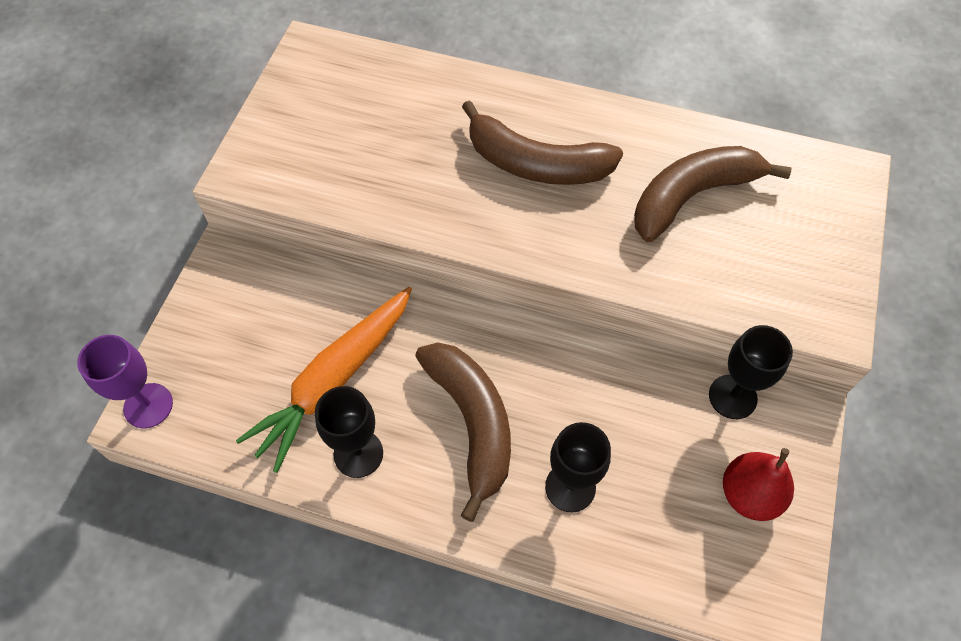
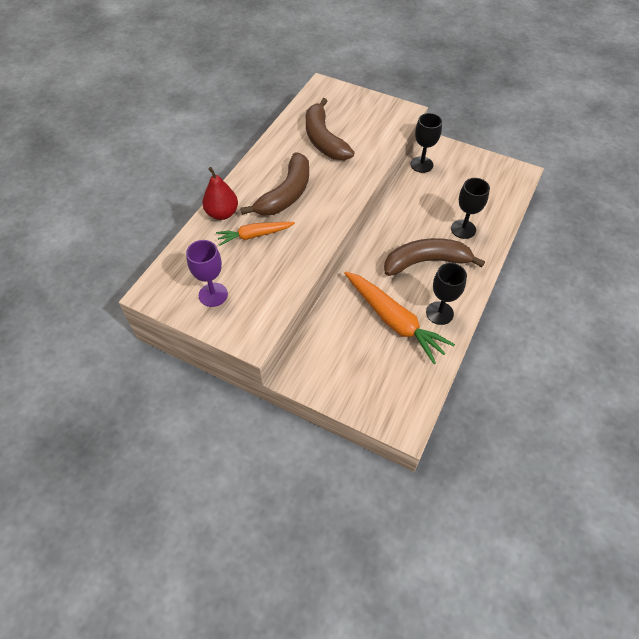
camera: 80 degrees left, 5 degrees down
purple goblet [77,335,173,428] -> purple goblet moved to [186,240,228,307]
red pear [723,448,794,521] -> red pear moved to [202,167,238,220]
none -> orange carrot [216,222,295,246]

